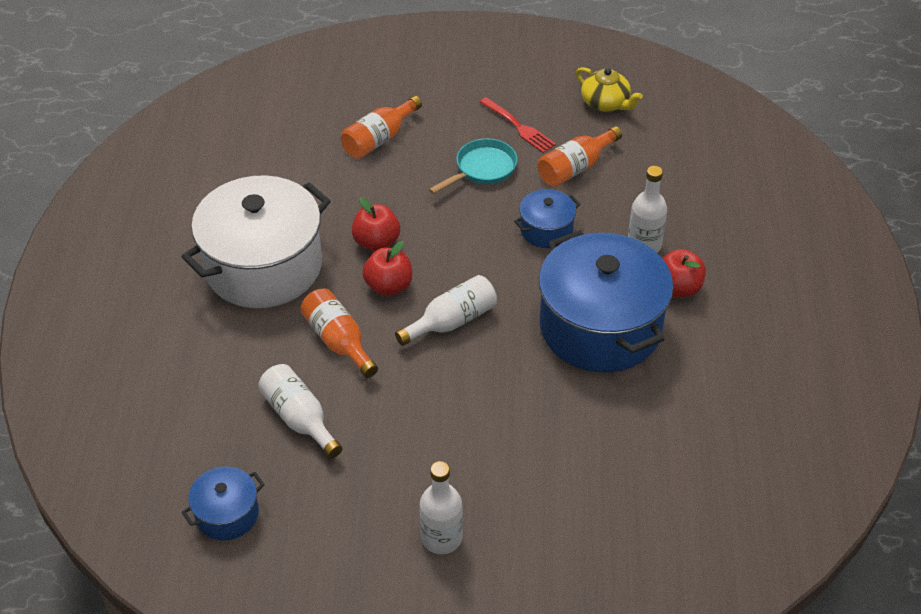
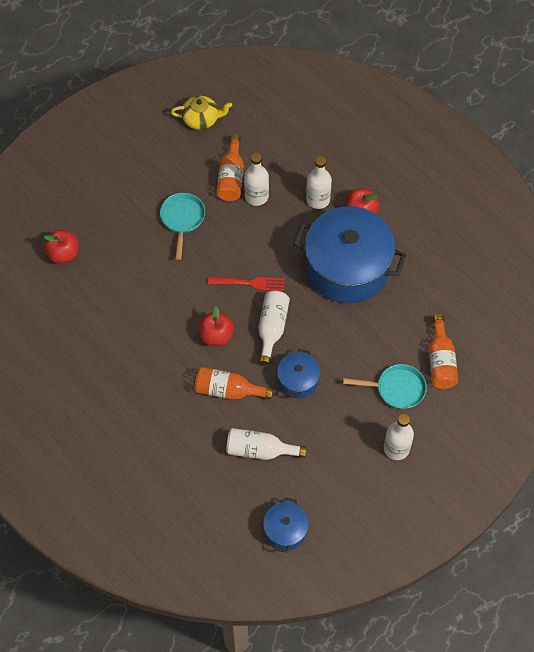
camera: 45 degrees left, 15 degrees up
white pot [181,176,331,308] -> none
orange bottle [341,96,422,159] -> orange bottle moved to [429,314,458,389]
red apple [352,198,400,251] -> red apple moved to [44,230,79,264]
red fork [480,97,556,153] -> red fork moved to [208,277,285,291]
blue pot [514,189,581,248] -> blue pot moved to [277,349,320,398]
none -> white bottle [244,153,269,206]
none -> turquoise pan [343,364,427,409]

